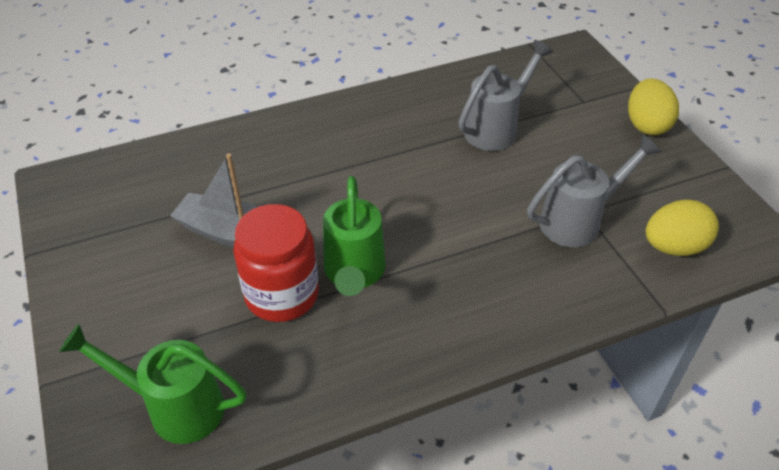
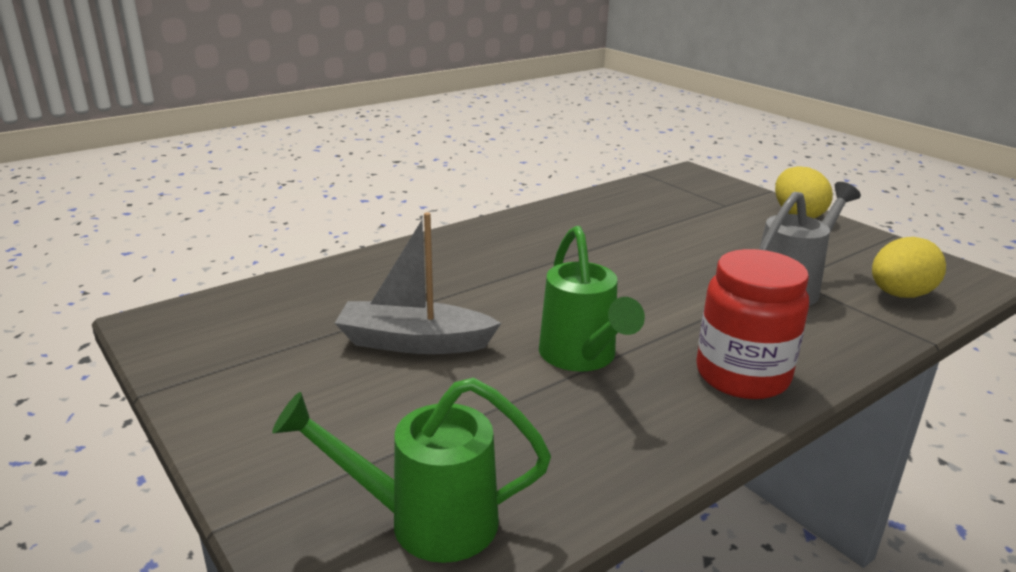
camera: 15 degrees left, 20 degrees down
red jar [233,204,319,322] -> red jar moved to [696,249,809,399]
grey watering can [459,40,553,151] -> none

